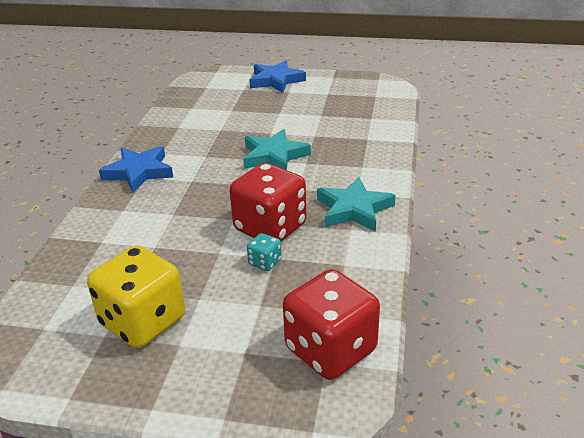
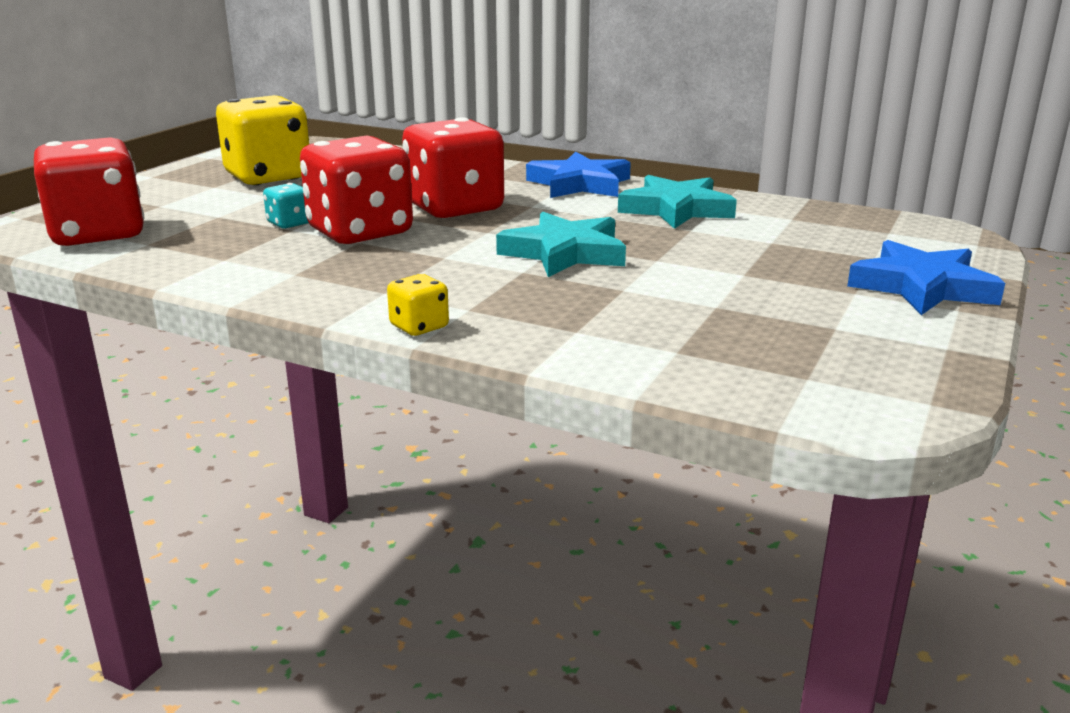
camera: 105 degrees right, 10 degrees down
turquoise star [317,177,396,232] -> turquoise star moved to [618,175,737,229]
none -> yellow dice [387,274,449,336]
none -> red dice [402,118,504,219]

